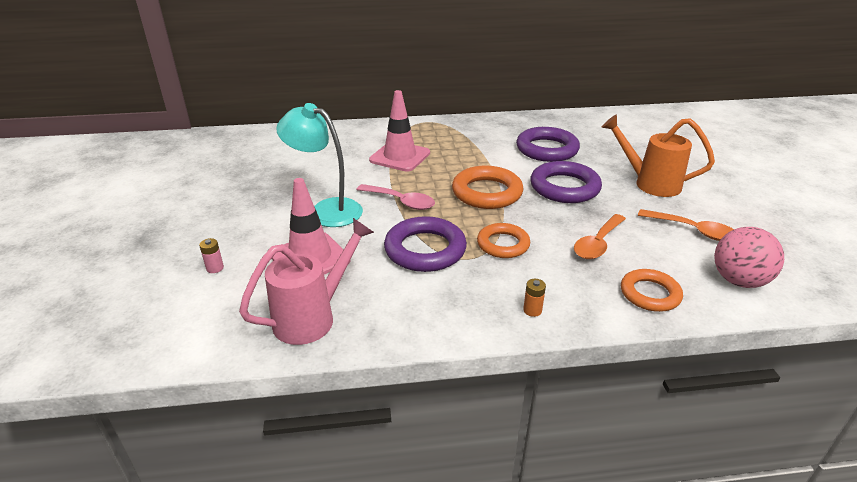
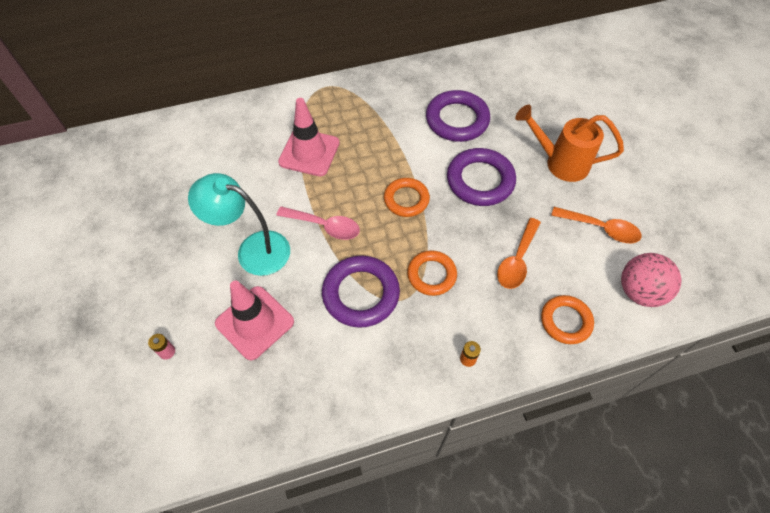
camera: 10 degrees left, 25 degrees up
pink watering can [239,218,374,345] -> none
orange ring [452,166,524,209] -> orange ring [384,178,430,217], size x0.65

